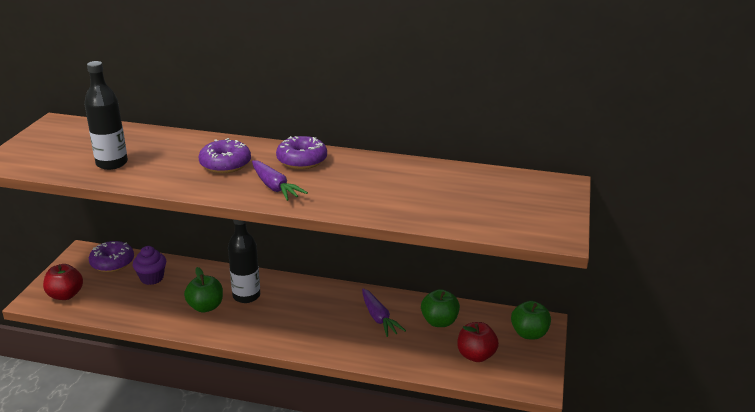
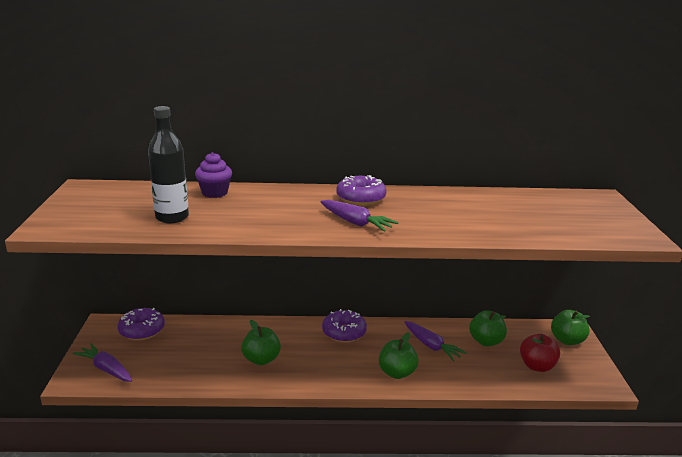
camera: 15 degrees left, 5 degrees down
red apple [43,264,83,300] -> purple carrot [73,343,132,382]
purple cupcake [133,246,166,285] -> purple cupcake moved to [195,152,232,198]
purple donut [198,138,251,173] -> purple donut moved to [322,309,367,343]
black bottle [228,220,260,303] -> none
none -> green apple [379,332,419,379]

